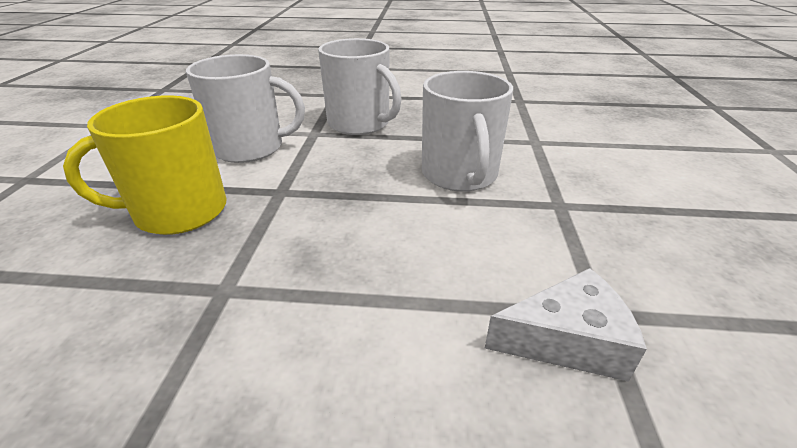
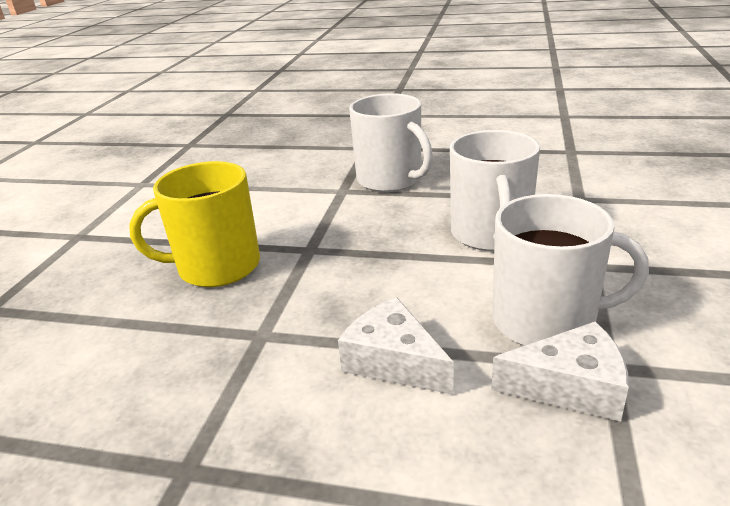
camera: 10 degrees right, 5 degrees down
white mug [186,54,305,163] -> white mug moved to [492,194,649,346]
none -> white cheese [338,297,454,395]

